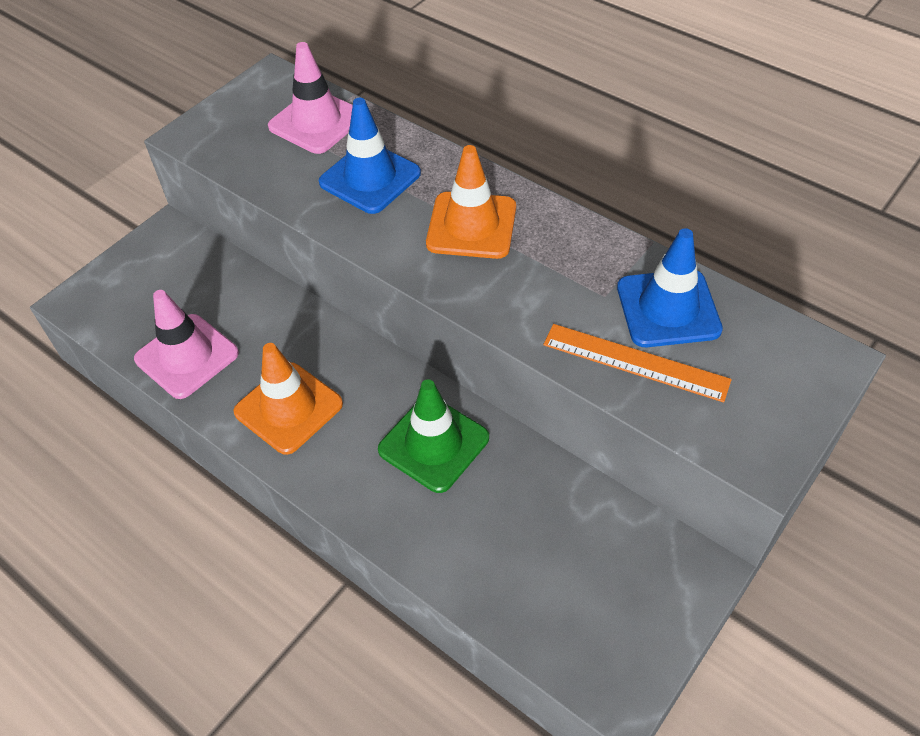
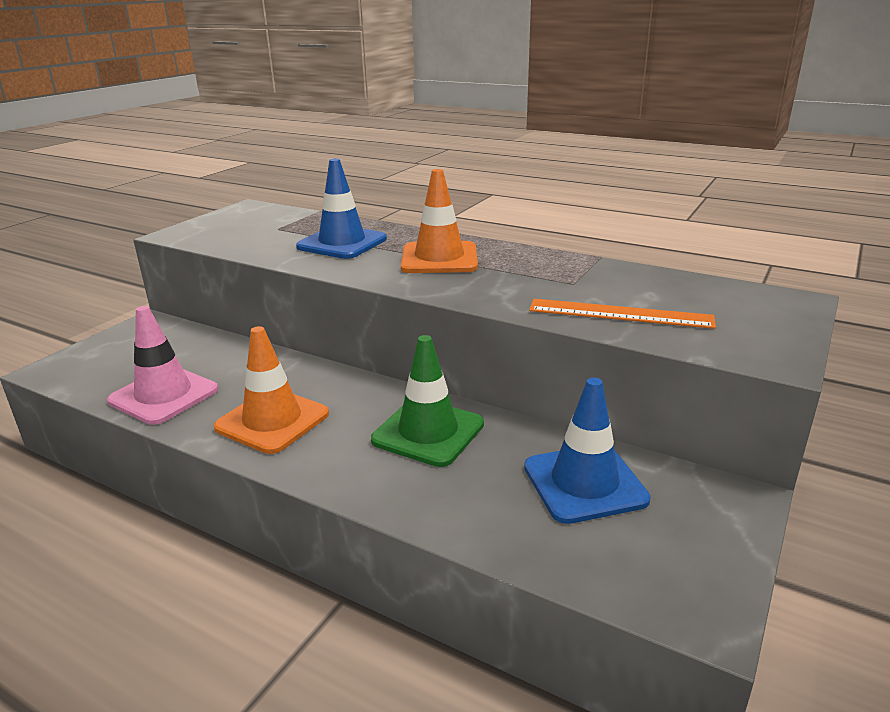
camera: 10 degrees left, 25 degrees down
pink traffic cone [268,42,353,154] -> none
blue traffic cone [617,228,723,347] -> blue traffic cone moved to [524,378,651,524]

